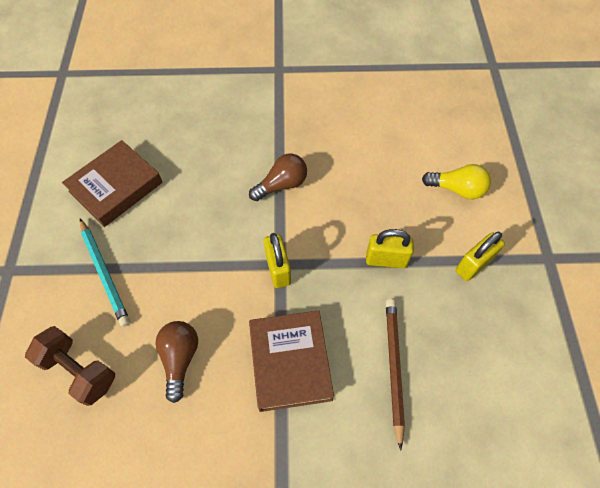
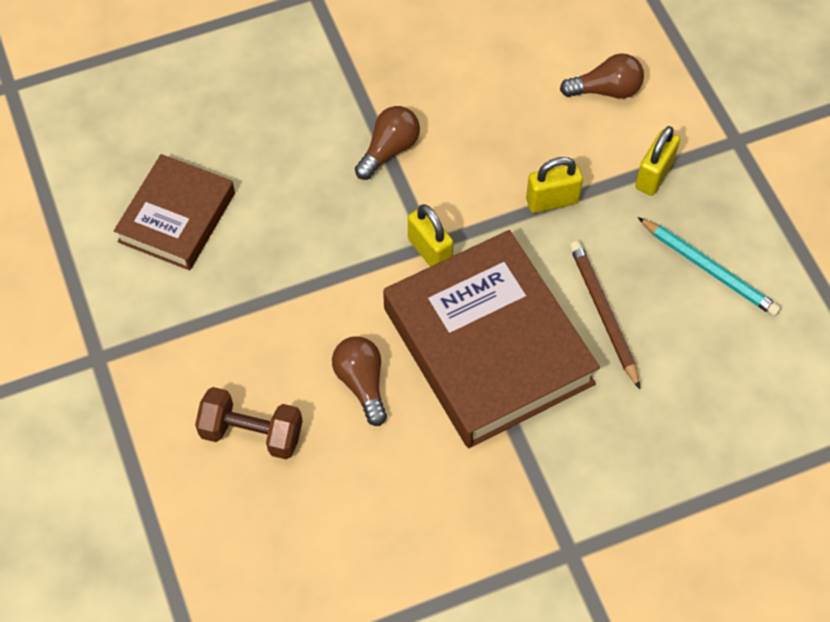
camera: 20 degrees left, 0 degrees up
turquoise pencil [80,219,130,327] -> turquoise pencil moved to [637,217,781,317]
brown book [249,310,334,412] -> brown book [383,230,600,448], size x1.70
yellow light bulb [422,164,491,199] -> brown light bulb [560,53,644,99]

